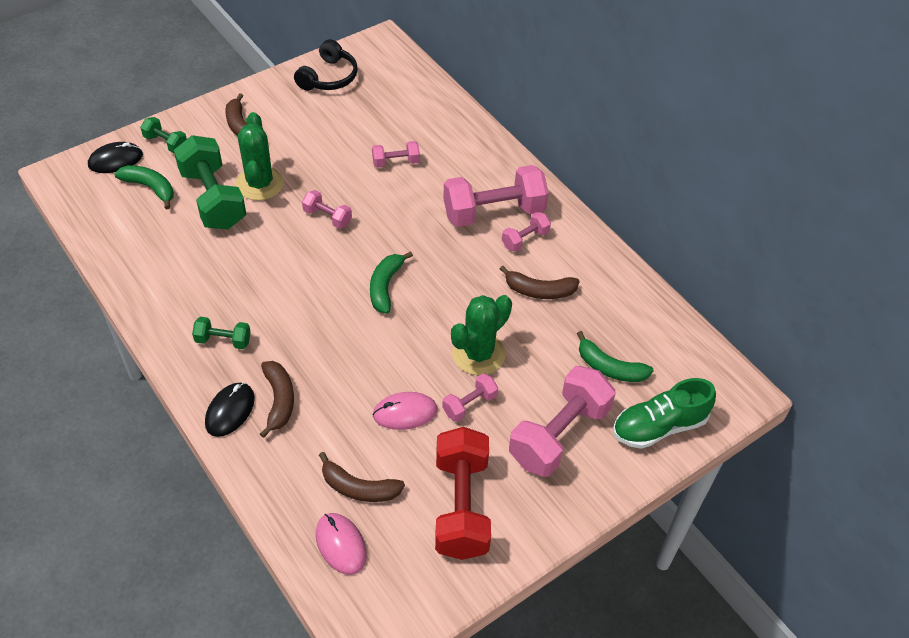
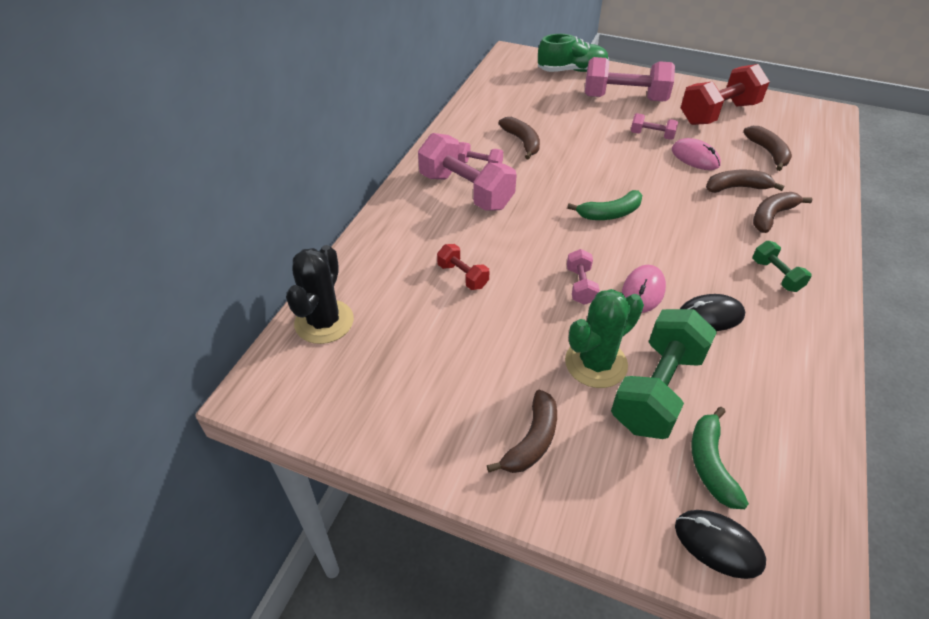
camera: 120 degrees left, 5 degrees down
green dumbbell [140,117,187,153] -> none
black mouse [205,383,255,437] -> black mouse moved to [680,294,745,331]
black headphones [294,39,358,91] -> none
pink mouse [316,513,367,575] -> pink mouse moved to [622,265,666,313]
pink dumbbell [372,141,420,168] -> red dumbbell [437,244,490,290]
green cactus [451,295,512,375] -> none
green banana [577,331,654,382] -> none
green shoe [613,378,716,449] -> green shoe turned 45 degrees counterclockwise [538,34,609,72]
none -> black cactus [286,245,354,344]
none -> brown banana [706,169,785,193]

